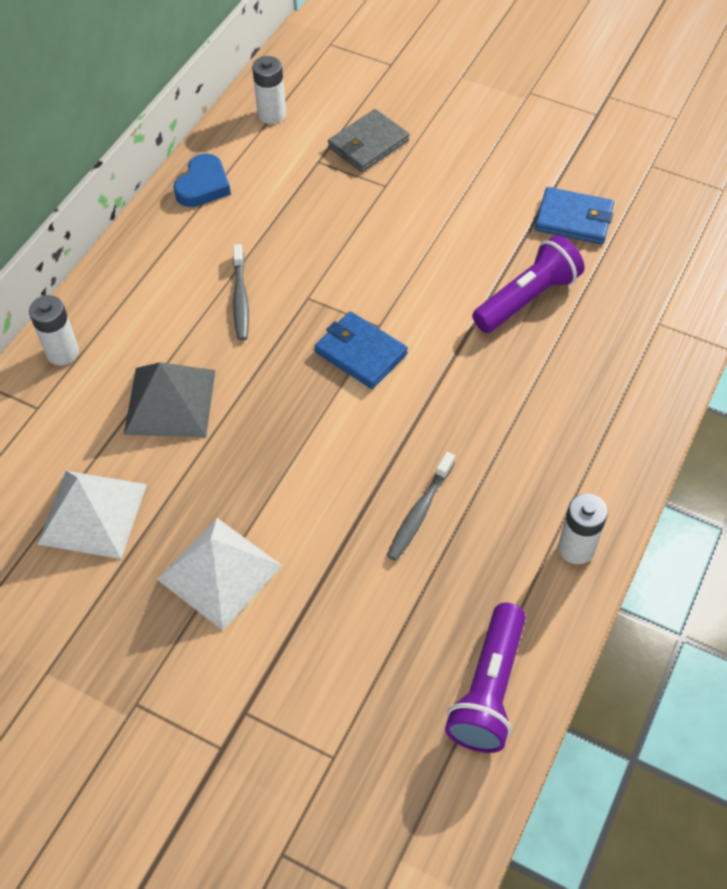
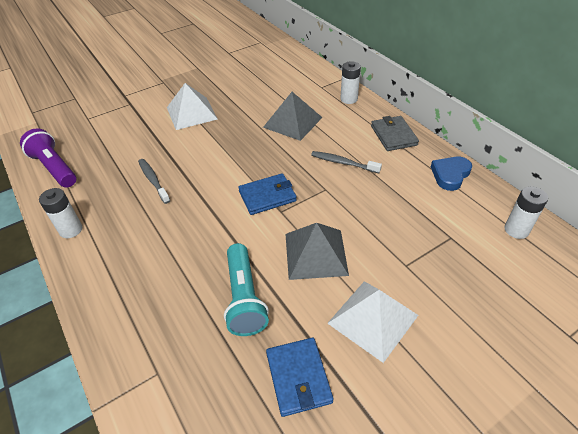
camera: 120 degrees right, 10 degrees down
white pyramid [37,471,147,559] -> white pyramid moved to [327,281,418,363]
blue heart [174,153,231,207] -> blue heart turned 75 degrees clockwise [431,157,472,191]
grey wallet [328,109,409,172] -> grey wallet moved to [371,116,419,151]
purple flashlight [472,235,584,333] -> turquoise flashlight [224,243,269,336]
blue wallet [535,187,614,244] -> blue wallet turned 60 degrees counterclockwise [266,338,334,417]
none -> grey pyramid [286,223,349,280]

